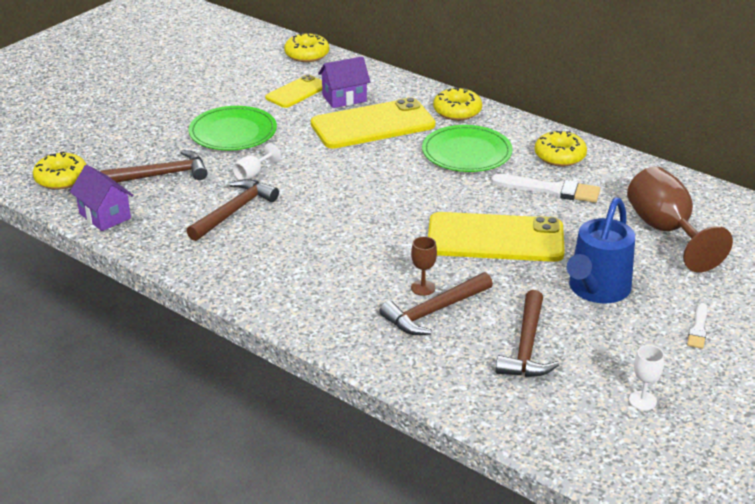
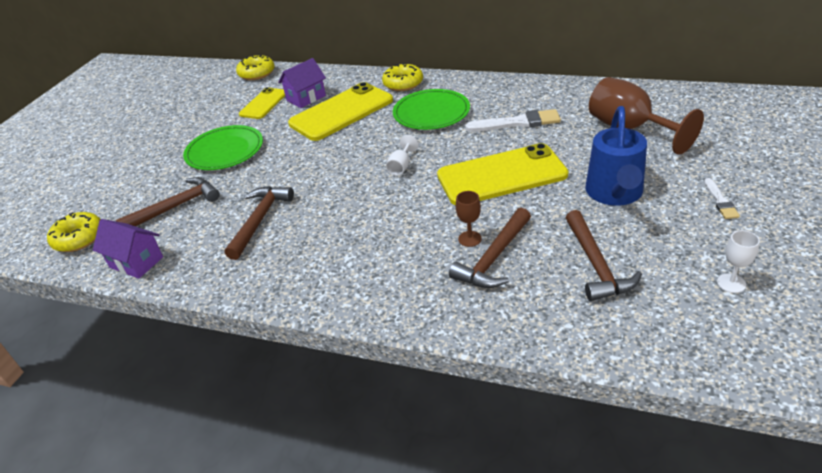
camera: 15 degrees left, 5 degrees up
white goblet [233,143,281,180] -> white goblet moved to [386,135,419,176]
yellow donut [535,131,587,166] -> none

